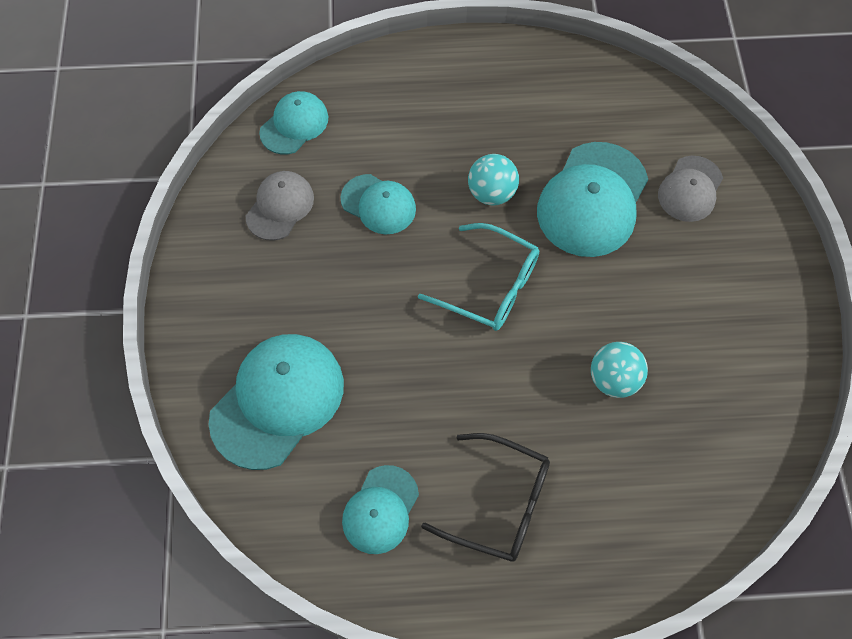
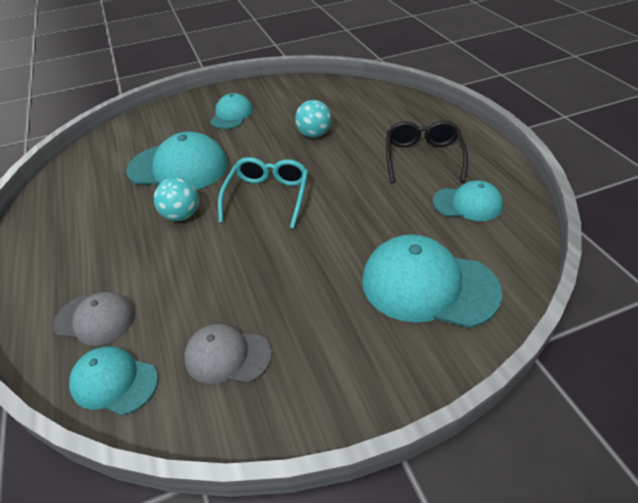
camera: 105 degrees left, 20 degrees down
turquoise cap [341,174,416,234] -> turquoise cap moved to [210,93,253,129]
grey cap [658,156,723,222] -> grey cap moved to [53,292,135,346]

